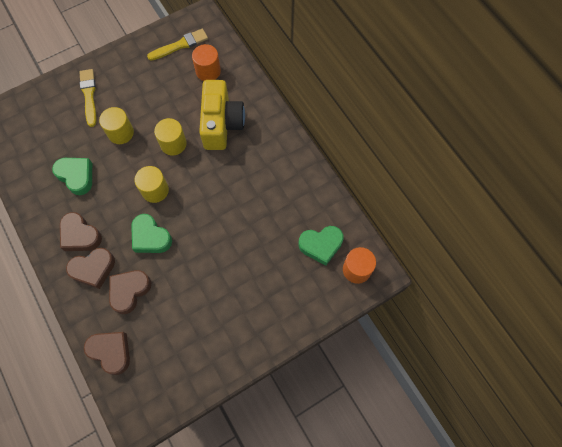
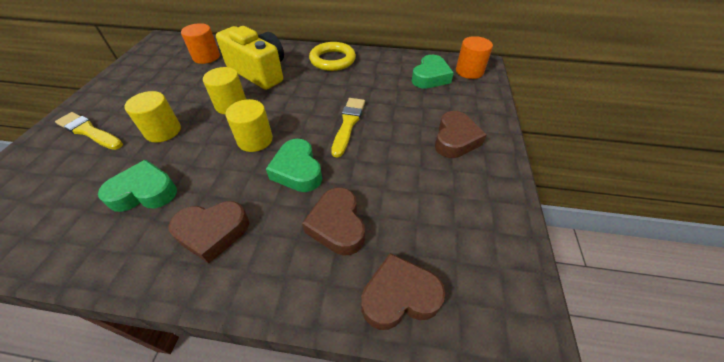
camera: 50 degrees left, 20 degrees down
brown heart [66,248,115,289] -> brown heart moved to [435,111,487,158]
green heart [131,214,172,253] -> green heart turned 75 degrees clockwise [266,139,322,192]
yellow brush [147,29,208,61] -> yellow brush moved to [331,98,365,158]
none -> yellow ring [309,42,356,71]

